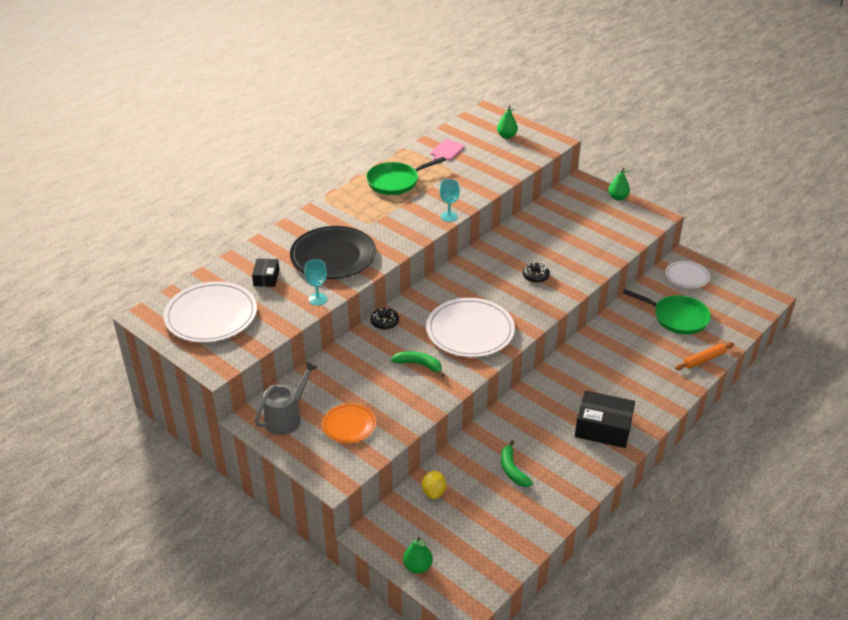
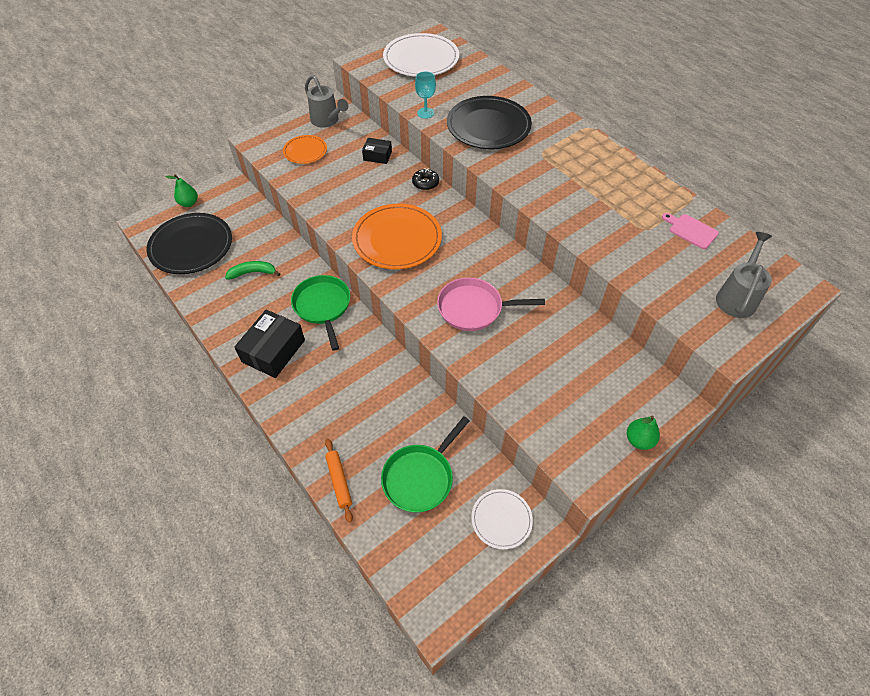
camera: 100 degrees right, 15 degrees up
black box [252,258,279,287] -> black box moved to [362,138,392,164]
green pan [366,157,446,195] -> green pan moved to [291,275,350,351]
green banana [391,351,444,377] -> none
yellow lemon [422,470,447,499] -> none
white plate [426,298,515,357] -> orange plate [352,204,442,269]
turquoise goblet [439,179,460,222] -> none
green pear [497,106,518,139] -> grey watering can [716,232,772,318]
black donut [523,262,550,283] -> pink pan [437,278,545,331]
none -> black plate [147,213,232,274]

